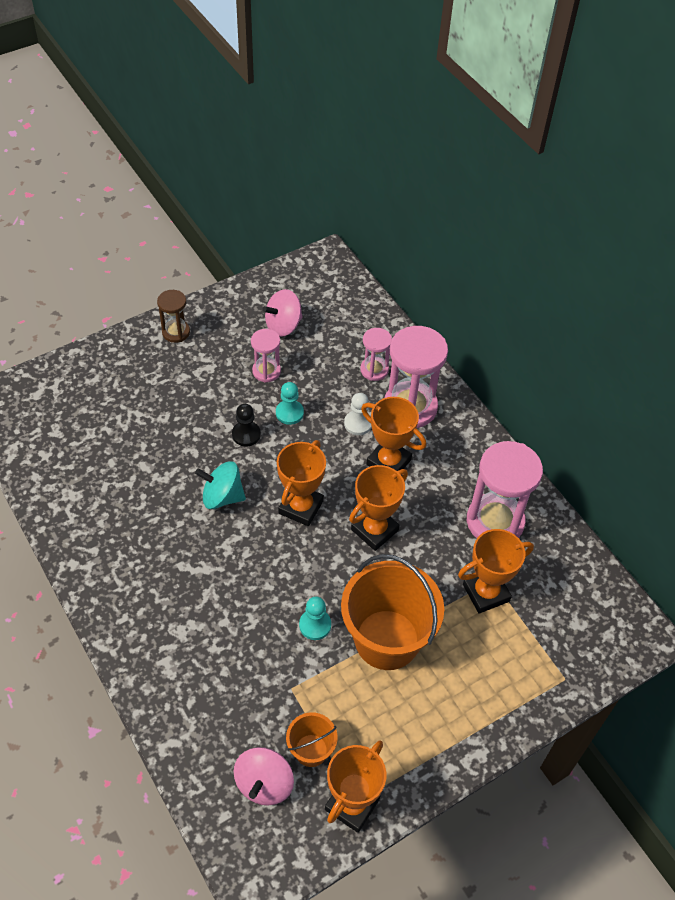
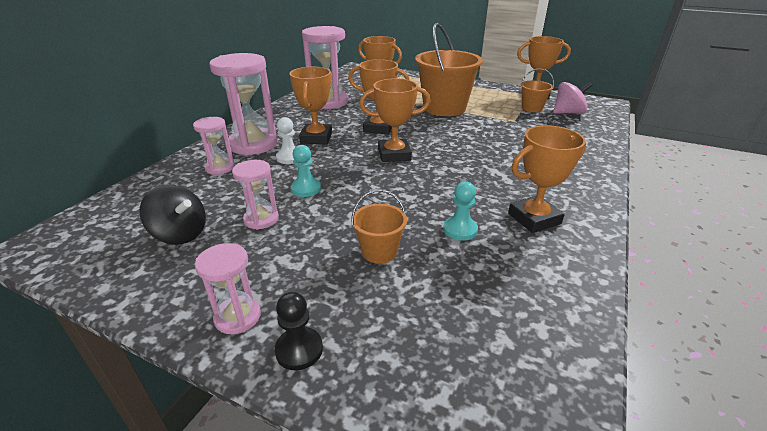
camera: 120 degrees left, 20 degrees down
brown hourglass [157,290,190,343] -> pink hourglass [195,243,261,334]
turquoise spinning top [195,461,246,509] -> none
black pawn [232,404,261,446] -> black pawn moved to [274,292,323,370]
pink spinning top [262,289,303,337] -> black spinning top [139,184,206,245]
turquoise pawn [299,596,331,640] -> turquoise pawn moved to [443,181,478,241]
none -> orange bucket [351,190,407,264]
none -> orange trophy [508,125,586,233]

